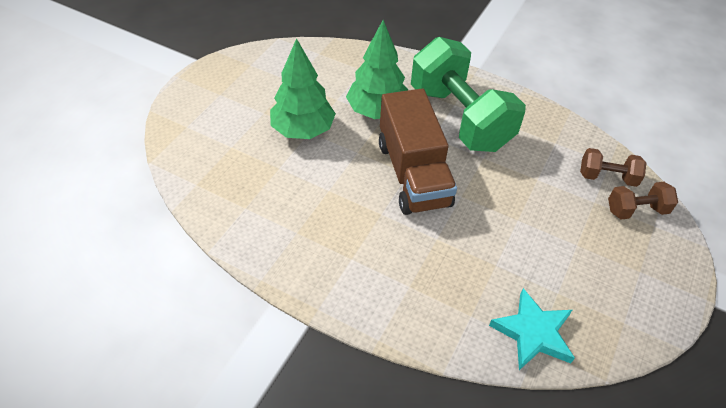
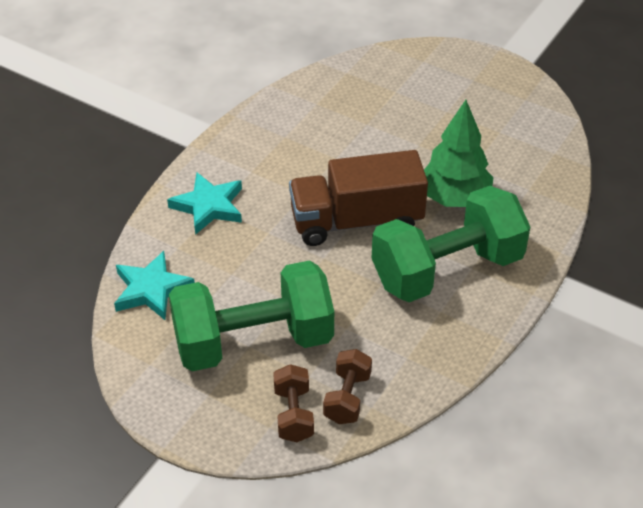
camera: 95 degrees right, 5 degrees down
green tree [270,38,336,139] -> none
none -> turquoise star [167,172,242,235]
none -> green dumbbell [169,260,334,371]

